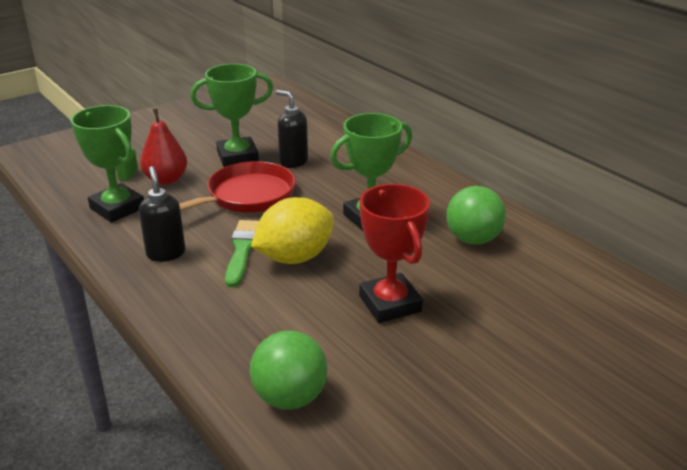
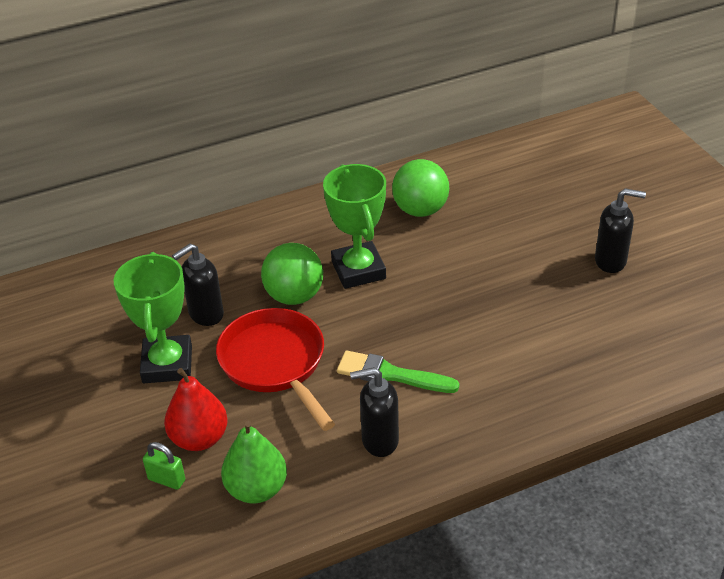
camera: 75 degrees left, 10 degrees up
green trophy [71,105,144,223] -> green pear [221,421,287,504]
green ball [250,331,327,410] -> green ball moved to [261,243,323,305]
yellow lemon [251,197,334,264] -> none
red trophy [359,184,430,323] -> none
none -> black soap dispenser [595,188,646,273]

